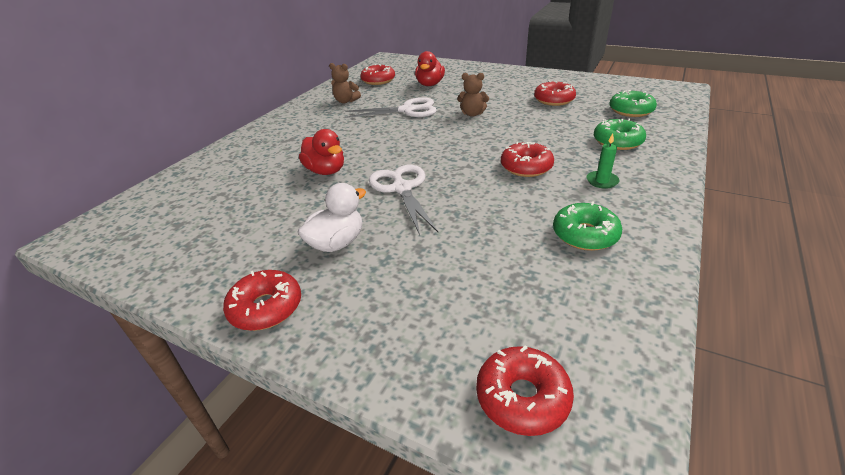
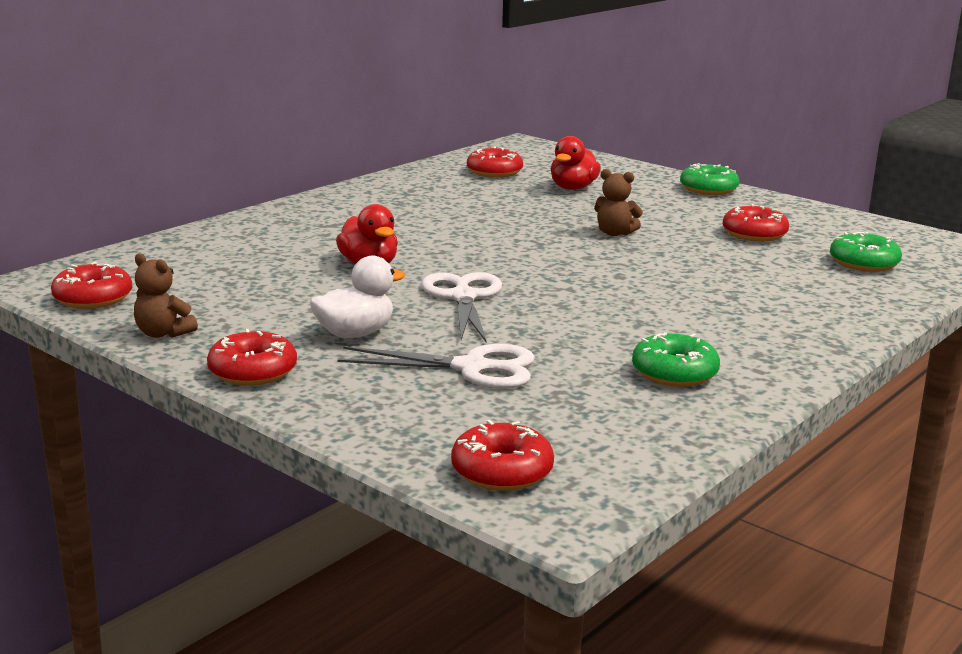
camera: 10 degrees right, 15 degrees down
brown teddy bear [329,63,361,103] -> brown teddy bear moved to [134,253,198,338]
white scissors [345,97,437,118] -> white scissors moved to [337,344,535,389]
red donut [501,142,554,177] -> red donut moved to [51,261,132,309]
green candle [587,133,619,189] -> none
green donut [594,118,646,150] -> green donut moved to [680,163,739,195]

